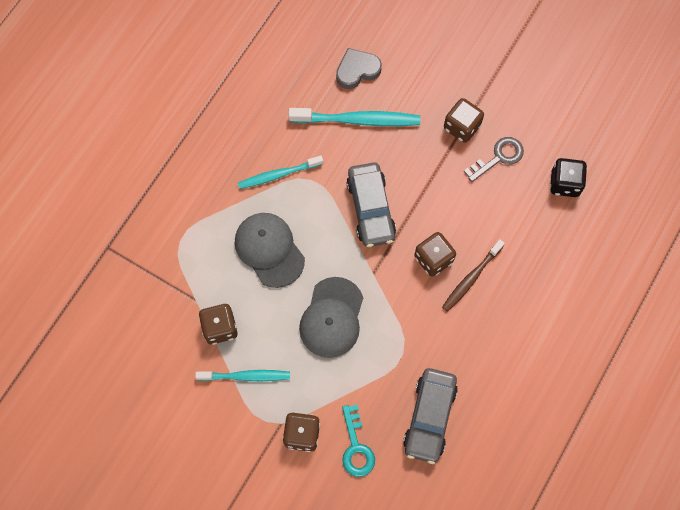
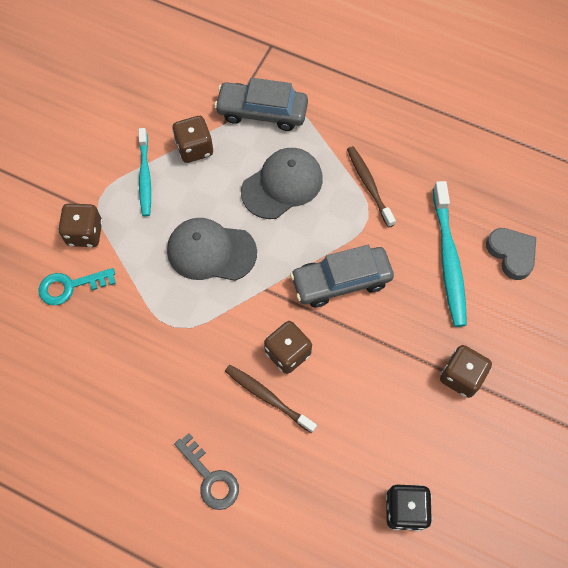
camera: 85 degrees right, 5 degrees down
turquoise toothbrush [238,156,323,189] -> brown toothbrush [347,146,396,227]
grey car [403,368,458,464] -> grey car moved to [214,78,308,131]
grey key [464,137,524,182] -> grey key moved to [174,433,239,510]

